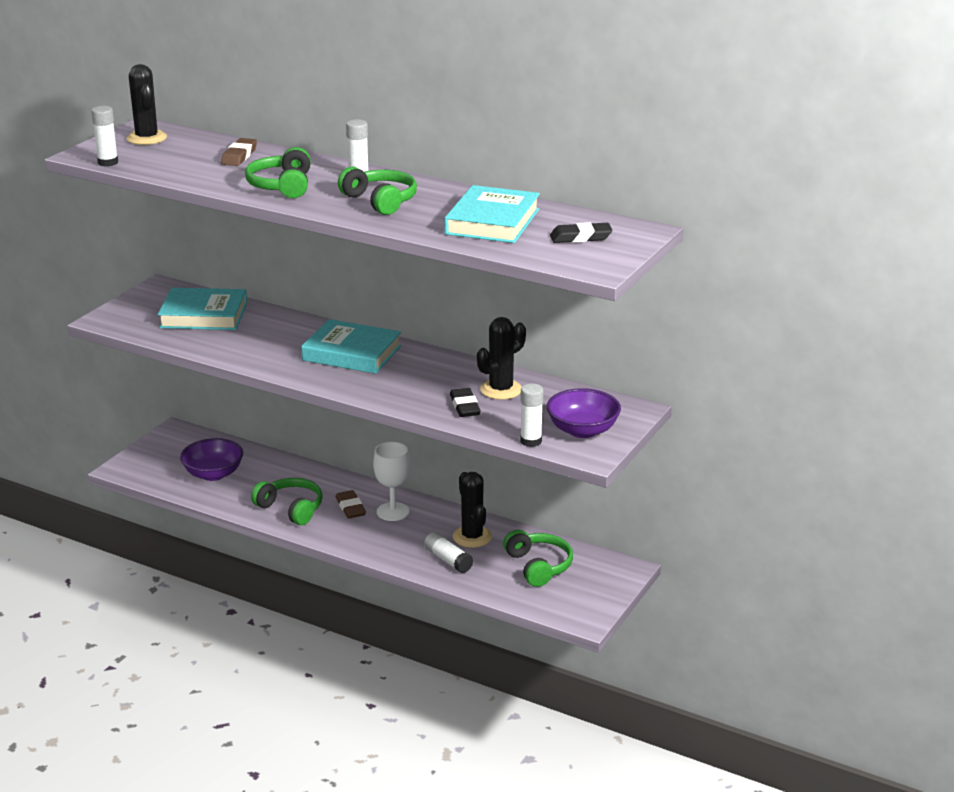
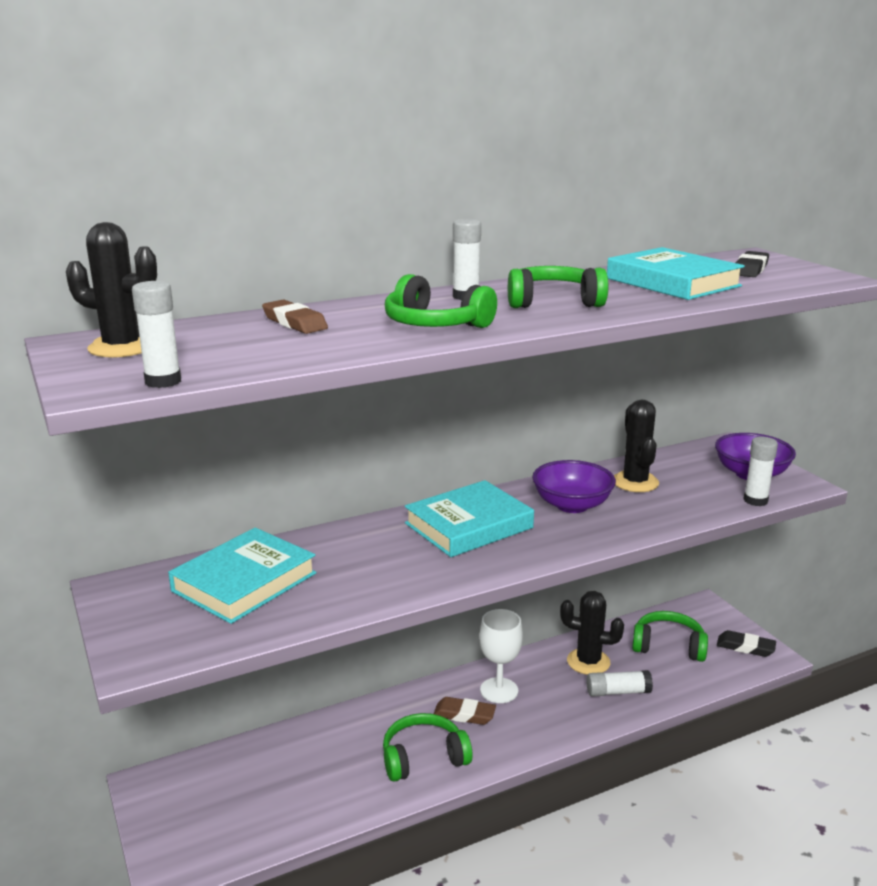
camera: 55 degrees left, 5 degrees down
purple bowl [180,438,243,481] -> purple bowl moved to [532,460,616,513]
black eraser [450,388,481,417] -> black eraser moved to [717,630,776,657]

